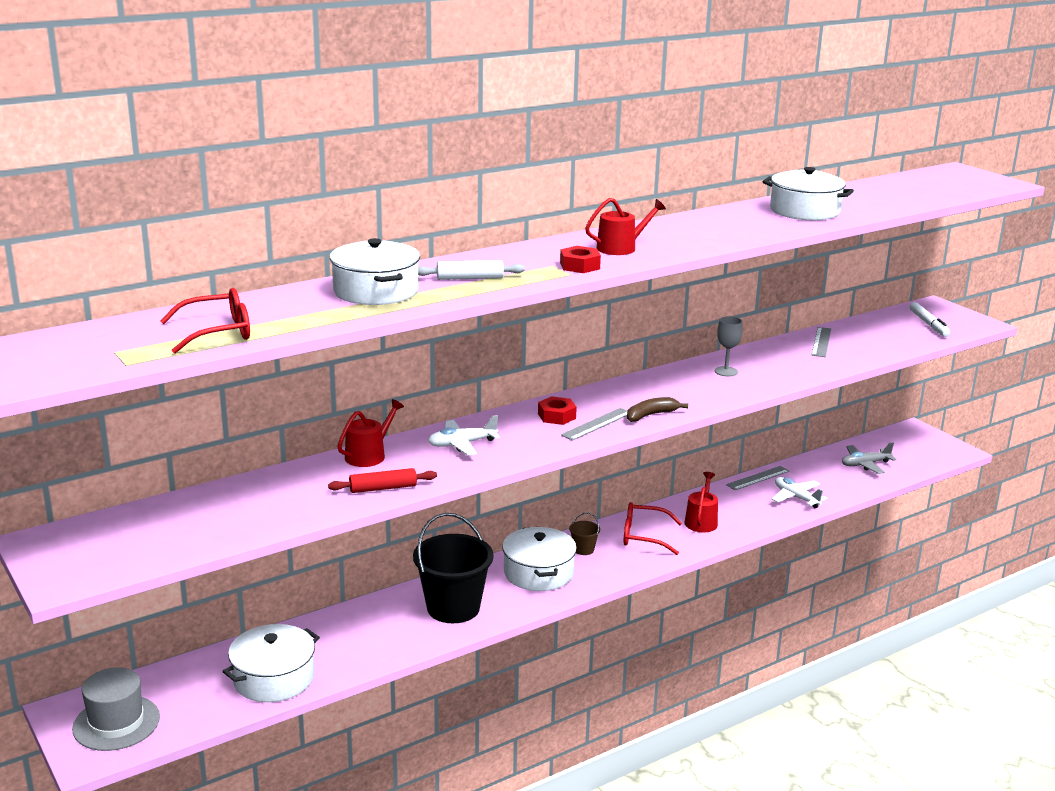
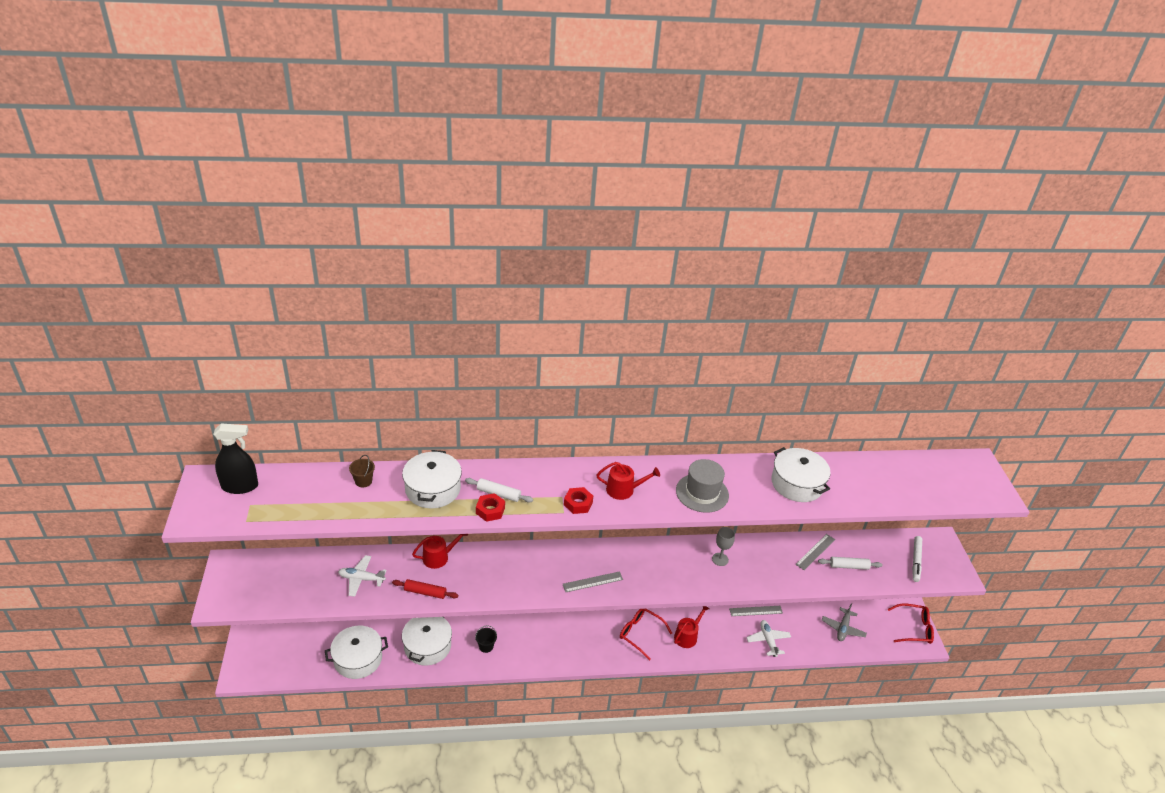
camera: 25 degrees right, 15 degrees up
grey hat [72,667,160,751] -> grey hat moved to [676,459,729,513]
red glasses [161,288,250,353] -> red glasses moved to [888,604,934,644]
black bucket [413,513,494,623] -> black bucket [475,626,497,653], size x0.42
white plane [428,415,500,455] -> white plane moved to [338,555,387,597]
white pot [502,527,577,591] -> white pot moved to [402,617,452,666]
red nut [538,396,577,425] -> red nut moved to [476,493,505,522]
brown bucket [569,512,600,555] -> brown bucket moved to [349,455,375,488]
brown banana [627,397,688,422] -> none
grey plane [842,442,896,474] -> grey plane turned 75 degrees counterclockwise [822,603,867,641]
none -> black spray bottle [213,423,258,494]
none -> white rolling pin [818,557,882,570]

